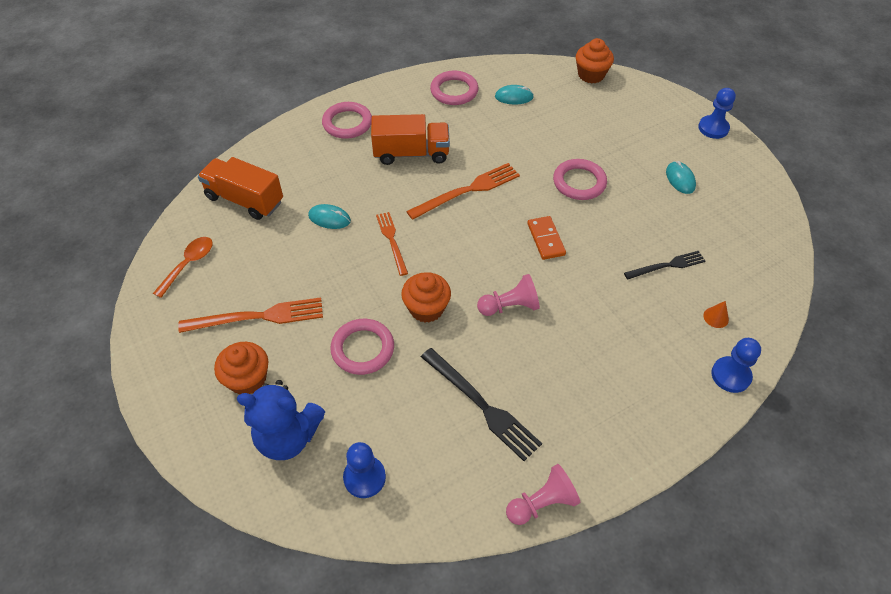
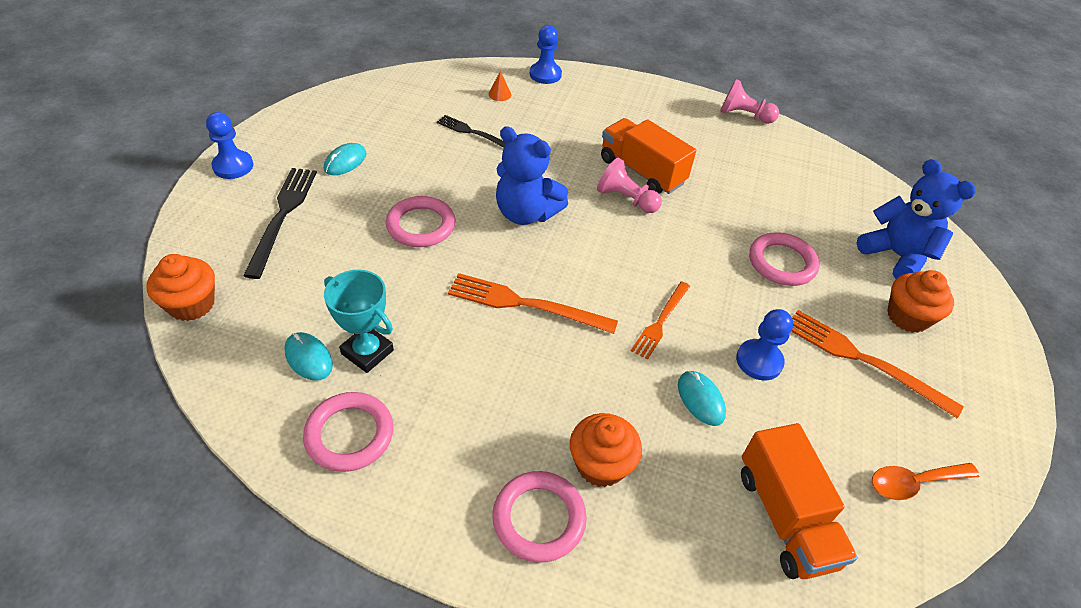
camera: 135 degrees left, 5 degrees down
blue pawn [343,442,386,498] -> blue pawn moved to [736,309,793,380]
orange truck [371,114,450,165] -> orange truck moved to [601,118,696,194]
orange cupcake [401,272,451,323] -> orange cupcake moved to [570,413,642,487]
black fork [421,348,542,461] -> black fork moved to [243,168,317,279]
orange domino [527,216,566,260] -> blue teddy bear [496,126,568,225]
none -> turquoise trophy [324,270,394,373]

